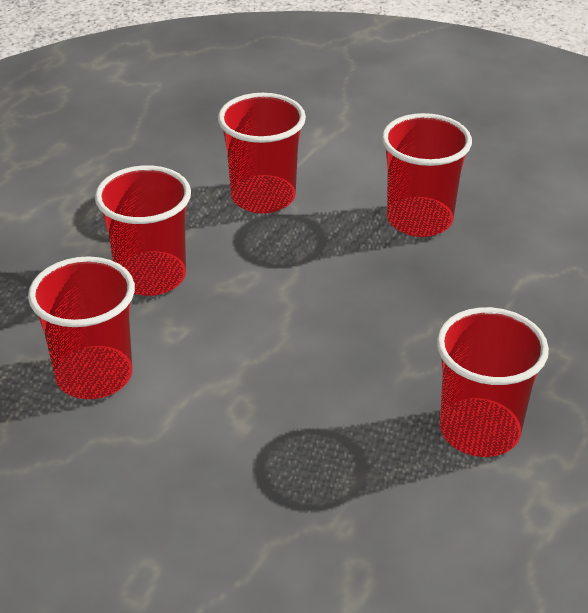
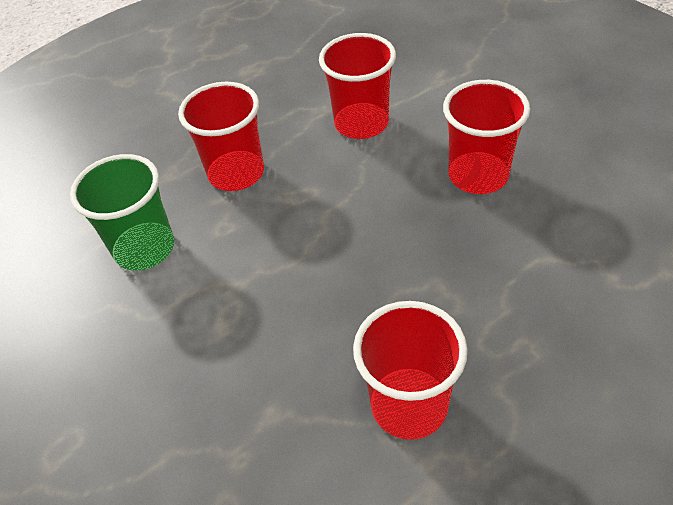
camera: 30 degrees right, 10 degrees up
red cup [28,256,135,399] -> green cup [70,154,174,271]

